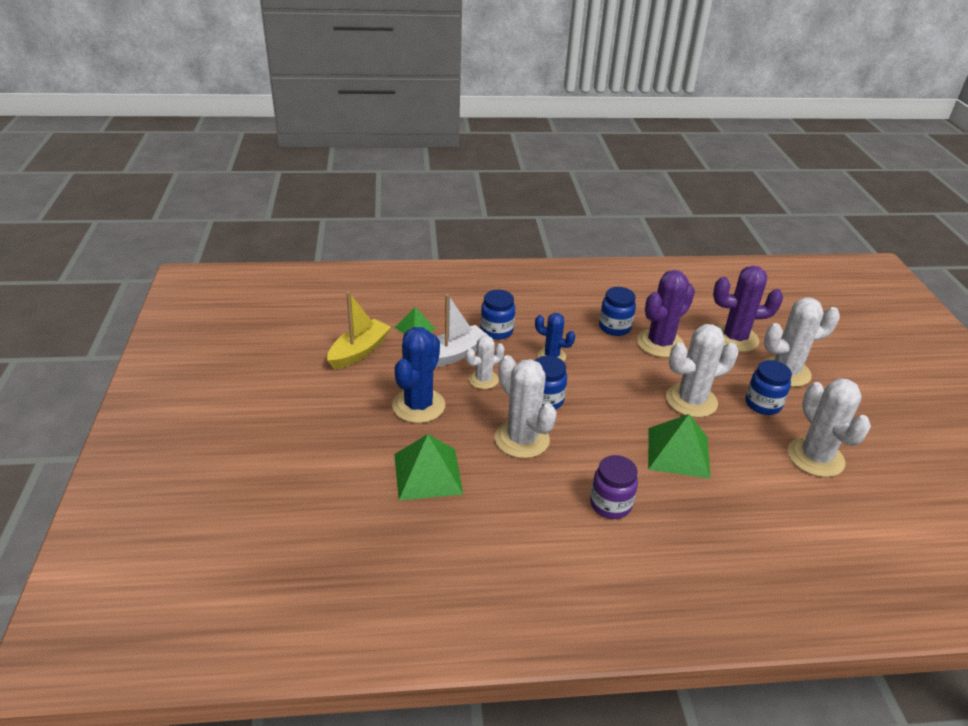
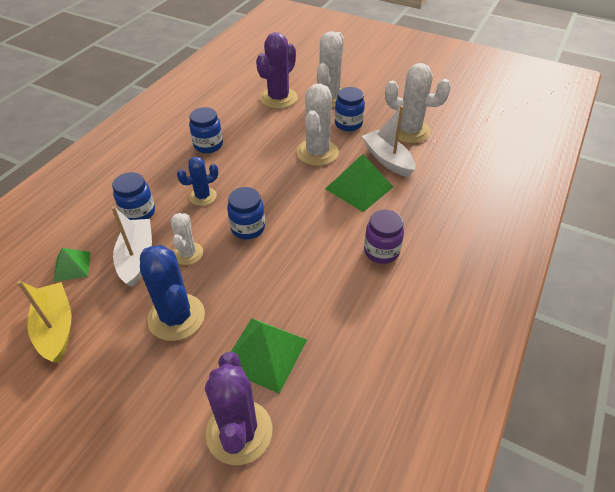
camera: 55 degrees left, 10 degrees up
white cactus [495,355,557,458] -> none
purple cactus [637,270,695,358] -> purple cactus moved to [205,352,272,465]
none -> white boat [362,106,415,177]

